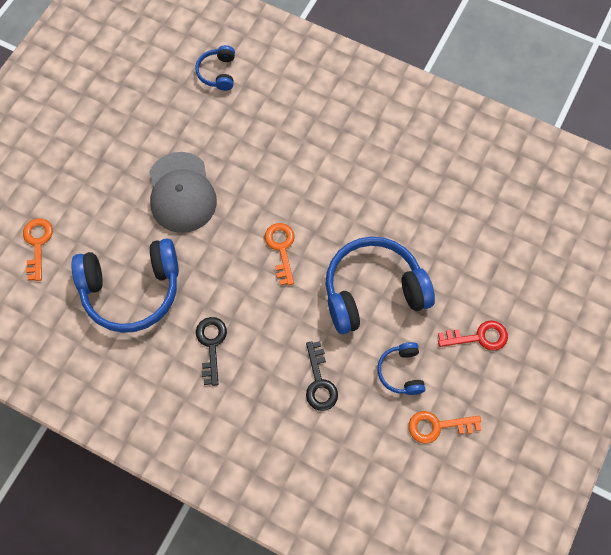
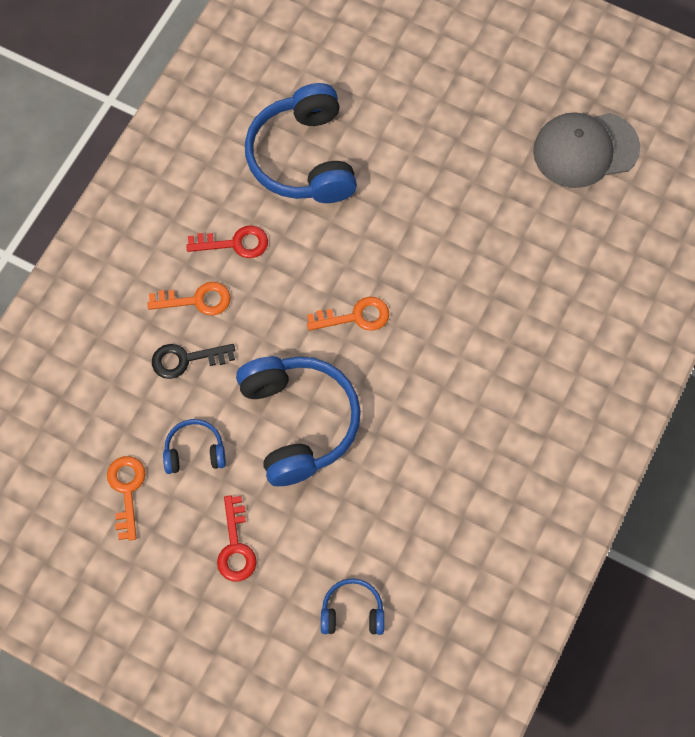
camera: 90 degrees right, 0 degrees up
orange key [23,218,53,281] -> orange key moved to [147,282,231,315]
grey cap [149,152,217,233] -> grey cap moved to [533,112,640,188]
blue headphones [195,45,235,91] -> blue headphones moved to [321,578,384,635]
black key [196,317,227,386] -> red key [186,225,268,258]

